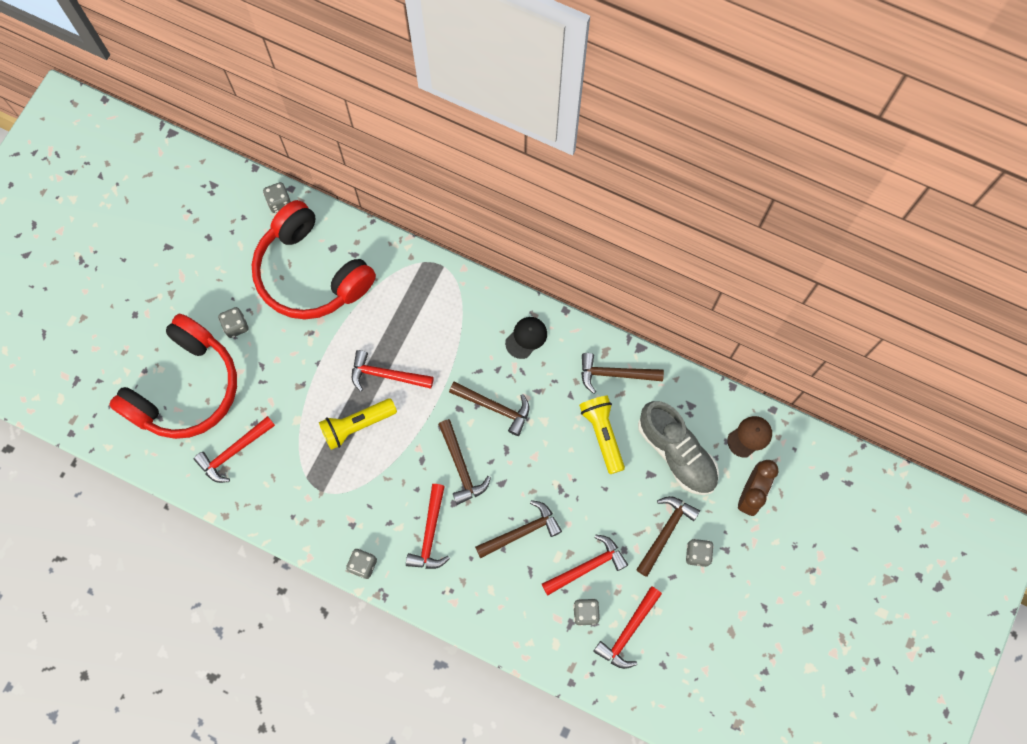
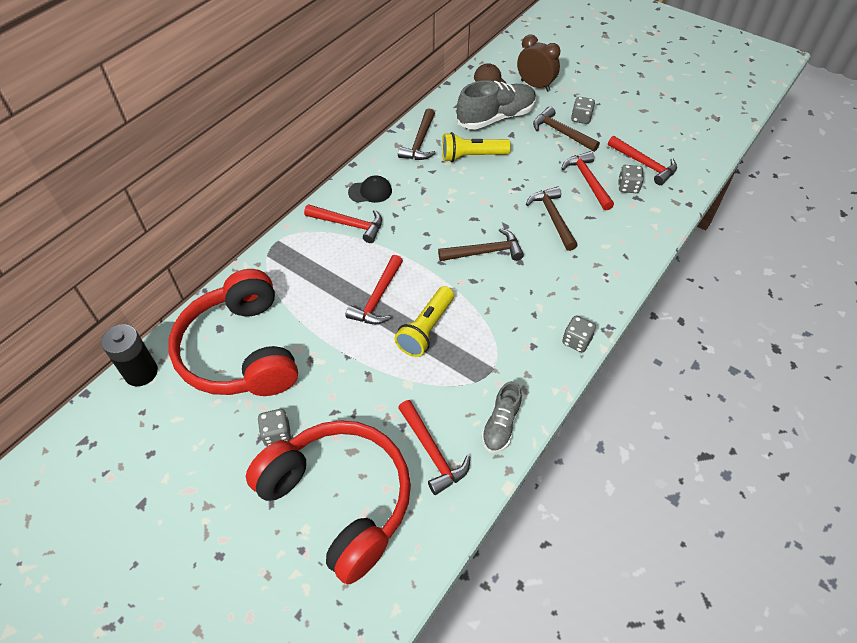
camera: 80 degrees left, 20 degrees down
red headphones [252,200,376,319] -> red headphones turned 105 degrees clockwise [169,269,298,396]
grey dice [263,182,291,213] -> black battery [101,324,158,386]
yellow flashlight [319,398,397,450] -> yellow flashlight turned 45 degrees clockwise [394,286,454,357]
red hammer [406,484,450,569] -> red hammer moved to [304,204,382,243]
brown hammer [449,381,529,436] -> none
black cap [505,317,547,359] -> black cap turned 120 degrees clockwise [348,175,392,203]
none -> grey shoe [481,381,522,453]

